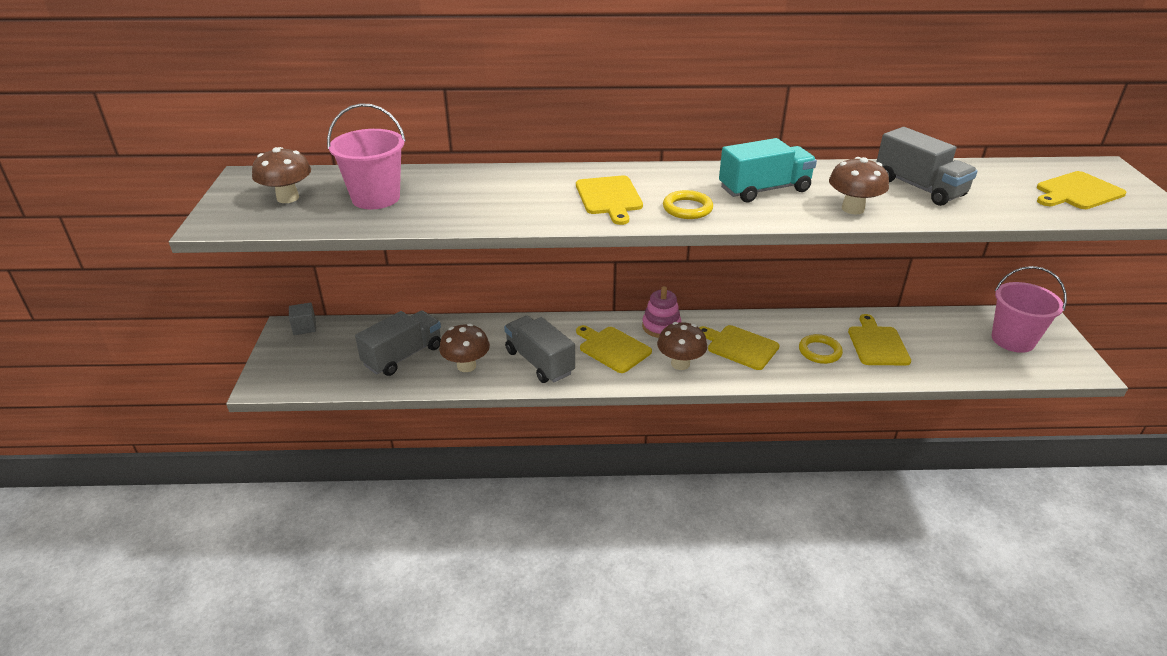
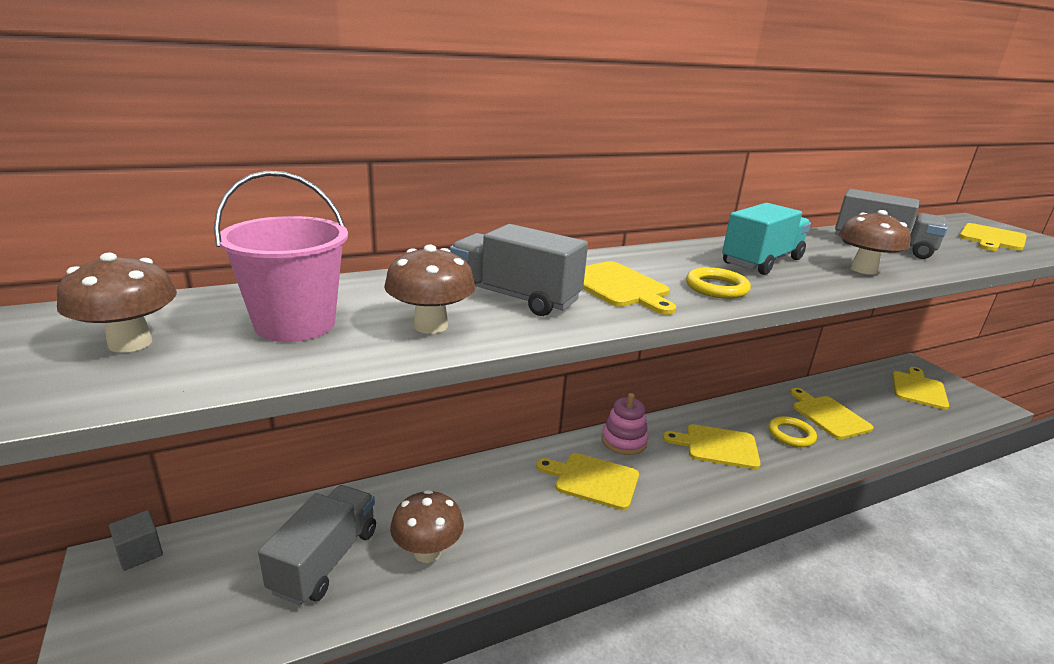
camera: 25 degrees left, 10 degrees down
grey truck [504,316,575,383] -> grey truck moved to [450,224,588,316]
brown mushroom [657,322,707,370] -> brown mushroom moved to [384,245,476,334]
pink bucket [991,266,1067,353] -> yellow cutting board [892,367,949,410]

